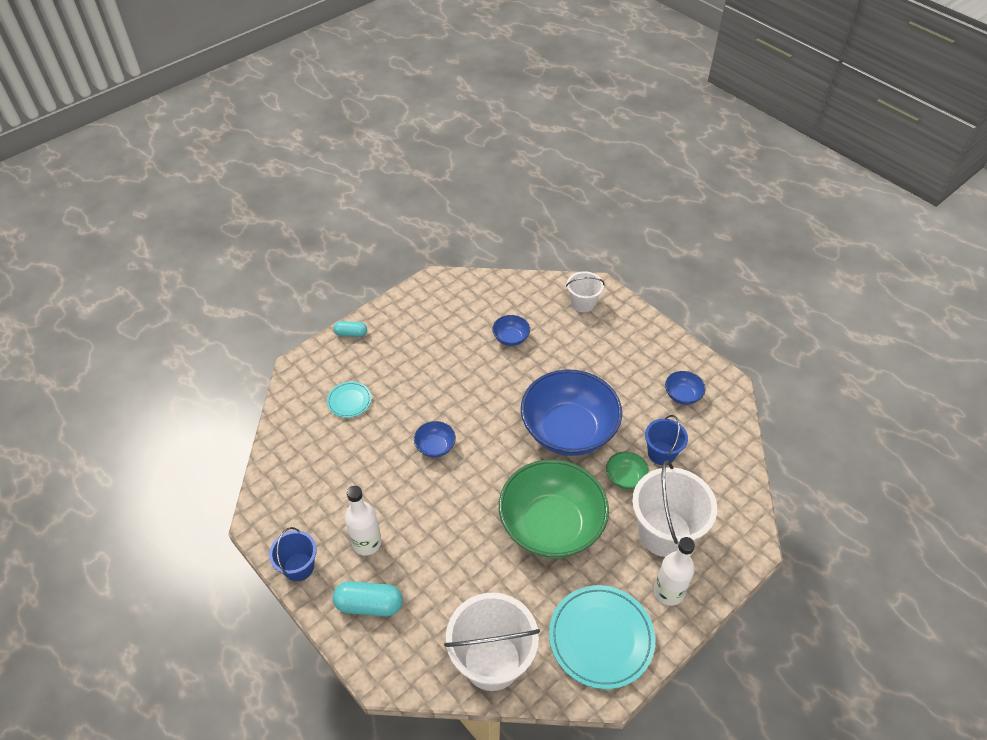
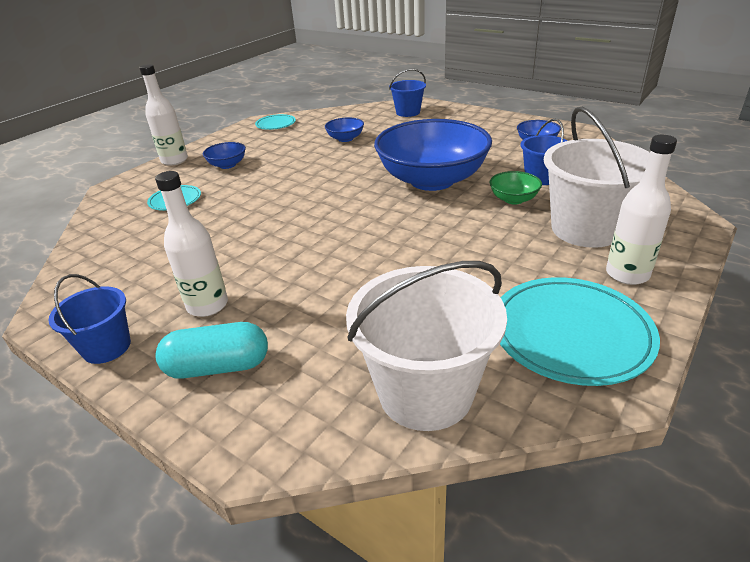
camera: 10 degrees left, 15 degrees down
turquoise capsule [334,321,367,337] -> white bottle [139,64,188,166]
blue bowl [414,421,456,458] -> blue bowl moved to [203,142,246,169]
green bowl [499,459,609,558] -> none
white bucket [566,271,605,312] -> blue bucket [389,69,426,117]
none -> turquoise plate [255,114,296,130]

